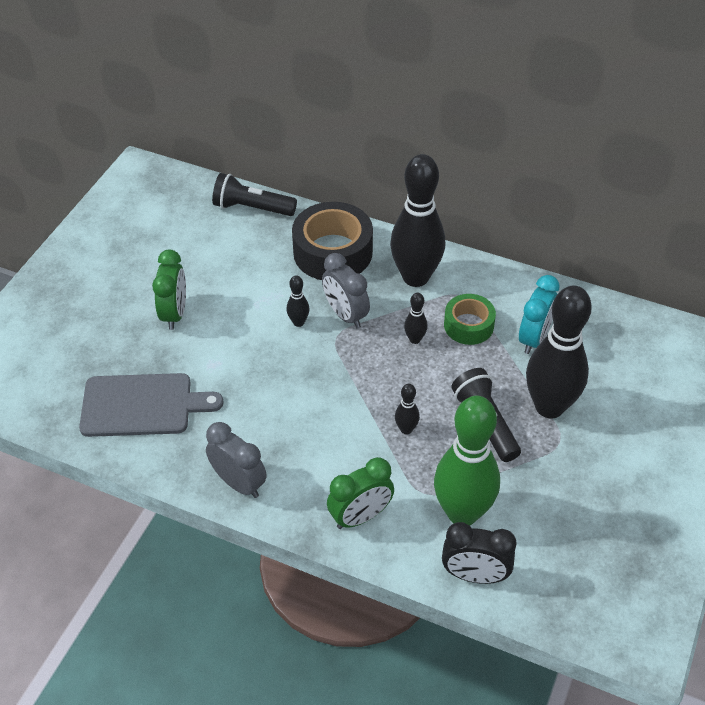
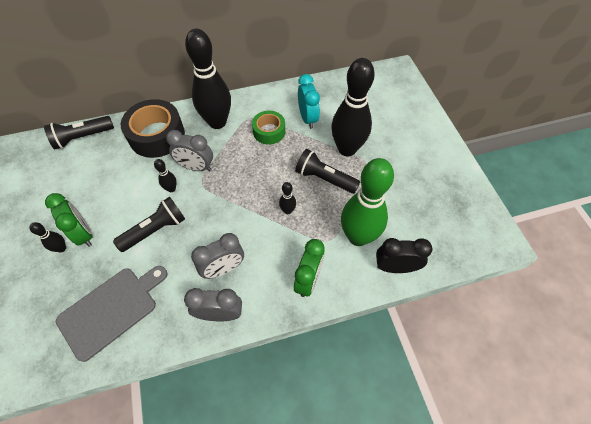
camera: 40 degrees left, 10 degrees up
black bowling pin [404,293,427,344] -> black bowling pin moved to [29,222,66,252]
black clock [442,522,516,584] -> black clock turned 150 degrees counterclockwise [376,238,432,273]
none -> black flashlight [113,197,185,252]
none -> grey clock [191,233,244,279]

